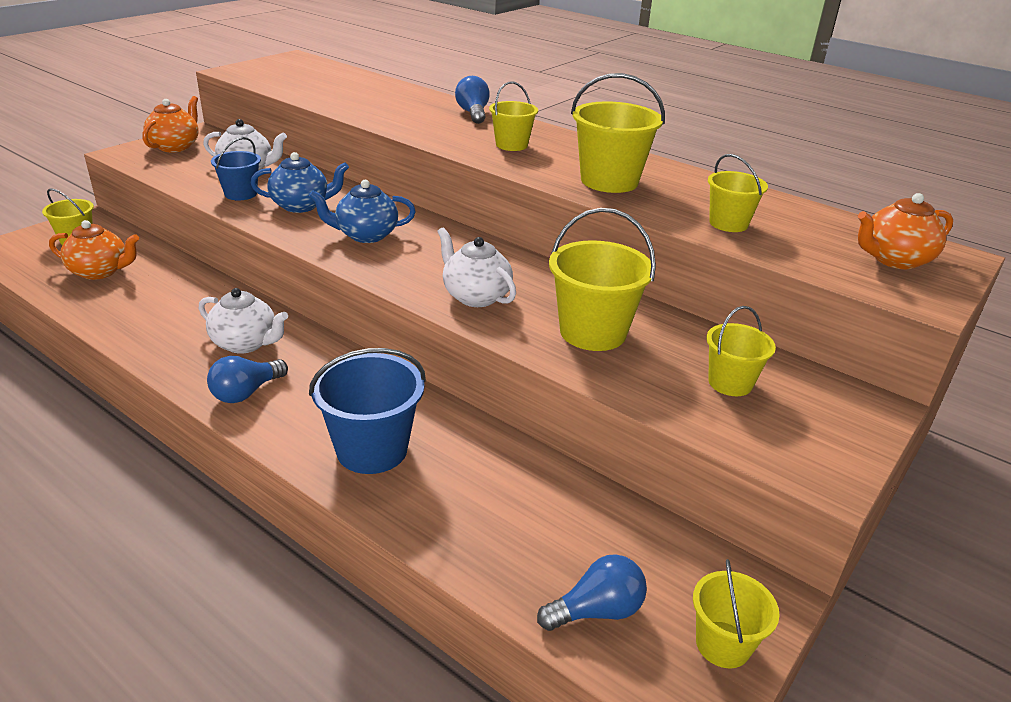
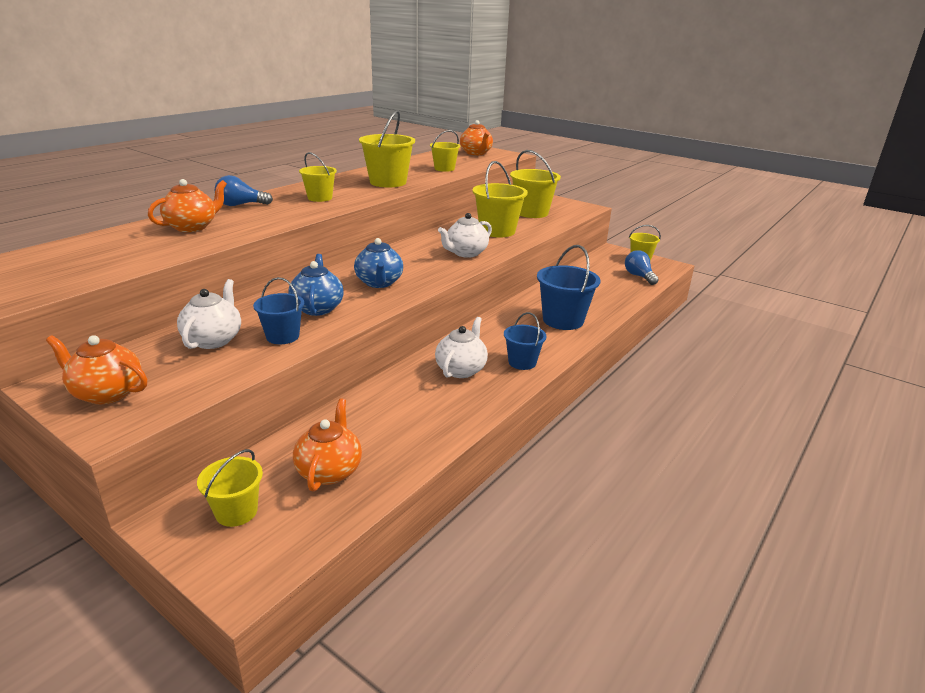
camera: 90 degrees left, 5 degrees down
blue light bulb [207,356,288,403] -> blue bucket [504,312,547,370]
yellow bucket [706,306,776,396] -> yellow bucket [510,150,561,218], size x1.65
none -> orange teapot [148,179,227,232]

